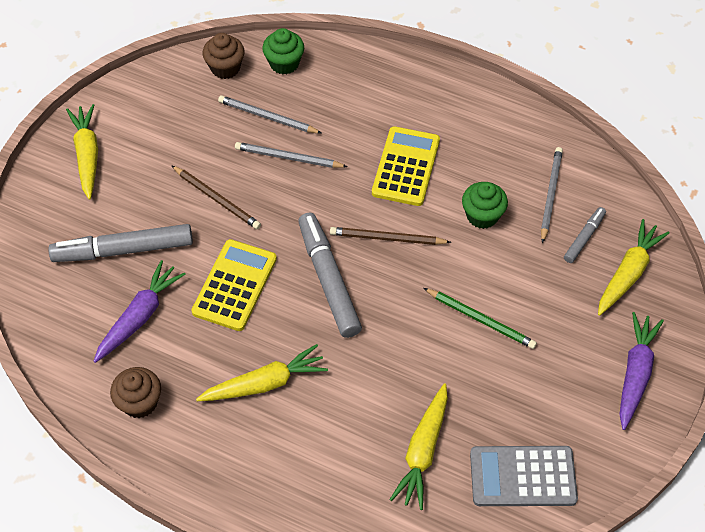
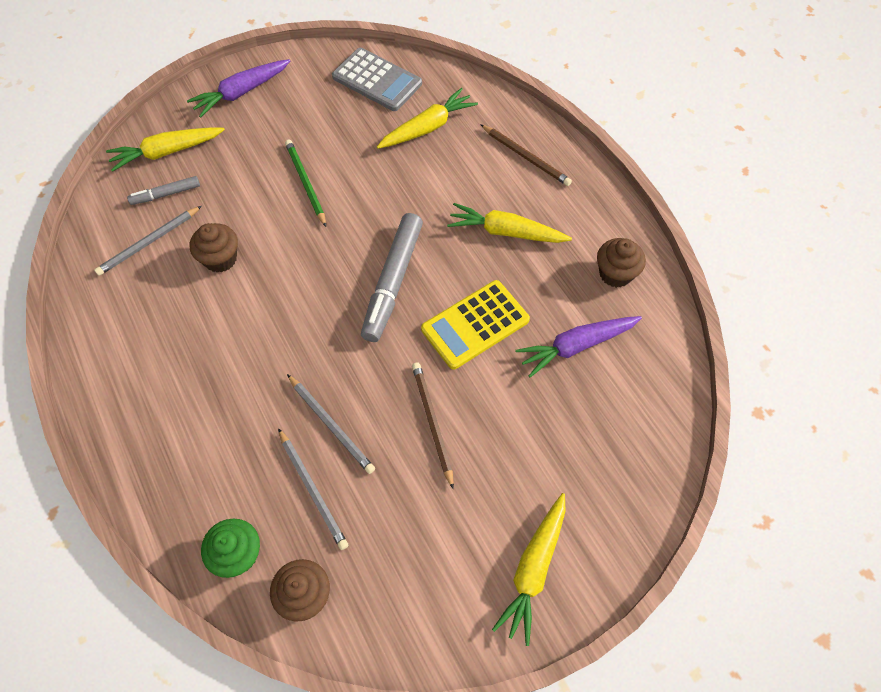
camera: 145 degrees left, 5 degrees up
grey marker [48,224,193,262] -> none
brown pencil [330,227,451,245] -> brown pencil moved to [480,124,572,186]
yellow calculator [372,126,440,206] -> none
green cupcake [462,182,508,229] -> brown cupcake [190,223,238,273]

